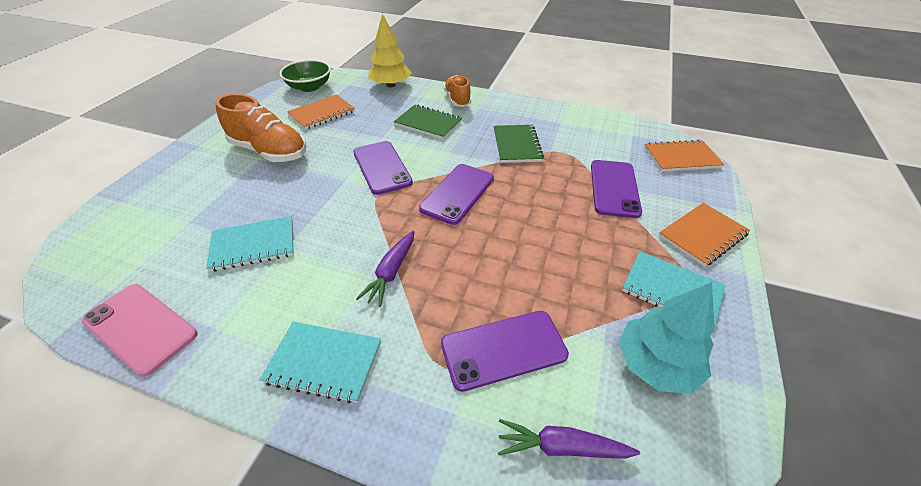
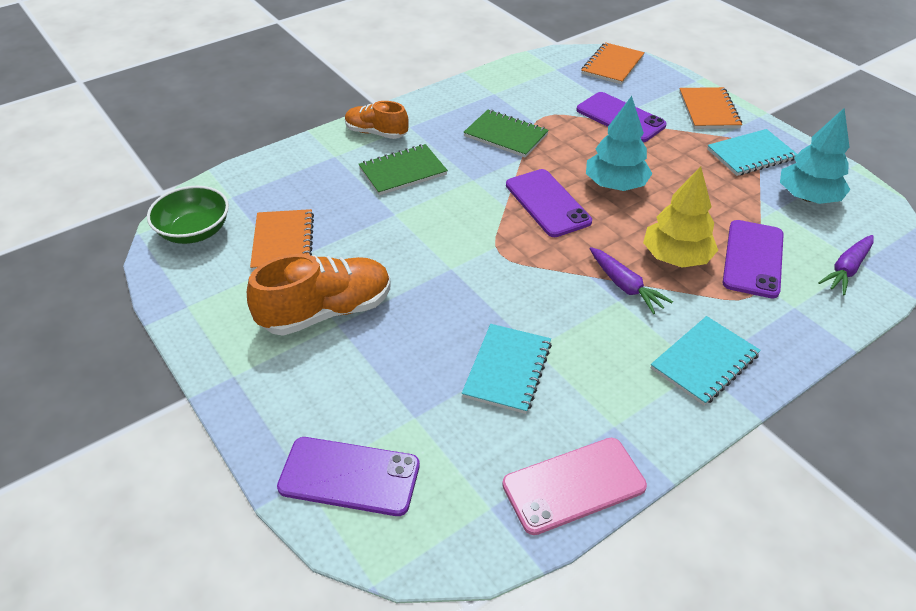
camera: 55 degrees left, 0 degrees up
purple phone [353,141,413,195] -> purple phone moved to [277,437,420,516]
yellow tree [368,14,412,88] -> yellow tree moved to [643,166,718,268]
none -> turquoise tree [586,96,653,191]

